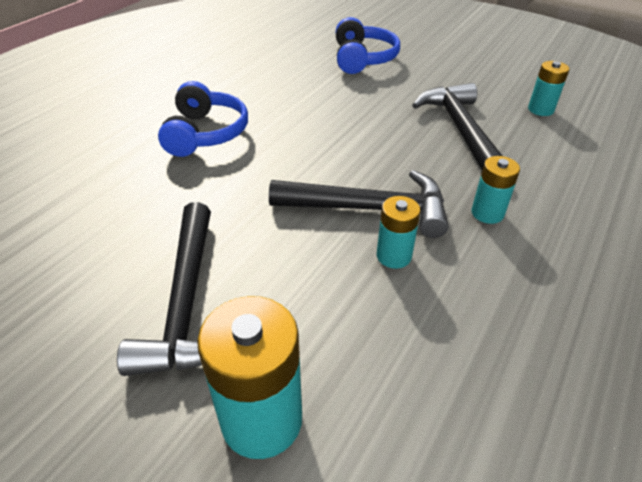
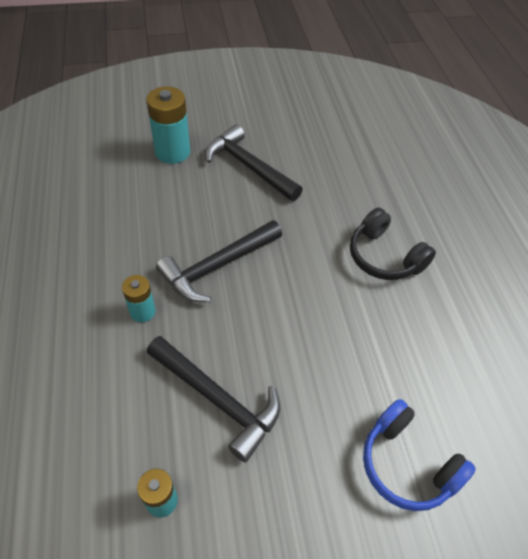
camera: 135 degrees right, 10 degrees up
blue headphones [158,81,248,157] -> black headphones [350,208,436,280]
turquoise battery [377,196,420,269] -> none

